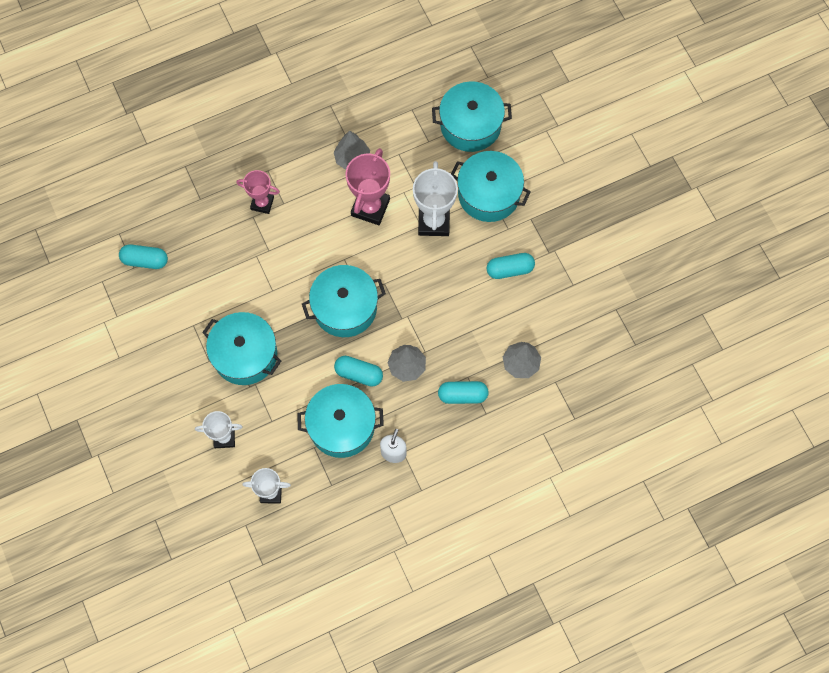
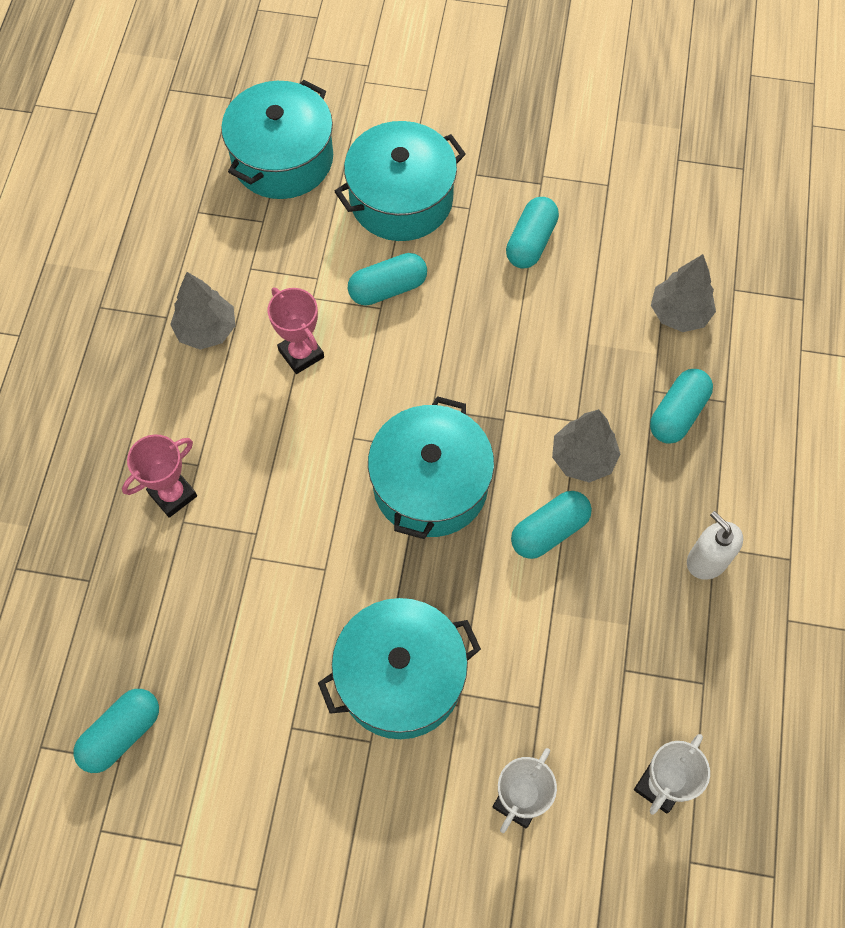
camera: 55 degrees left, 5 degrees down
turquoise pot [297,384,384,458] -> none
pink trophy [346,148,390,225] -> pink trophy [268,287,324,374], size x0.63
white trophy [413,161,458,236] -> turquoise capsule [348,253,427,306]

